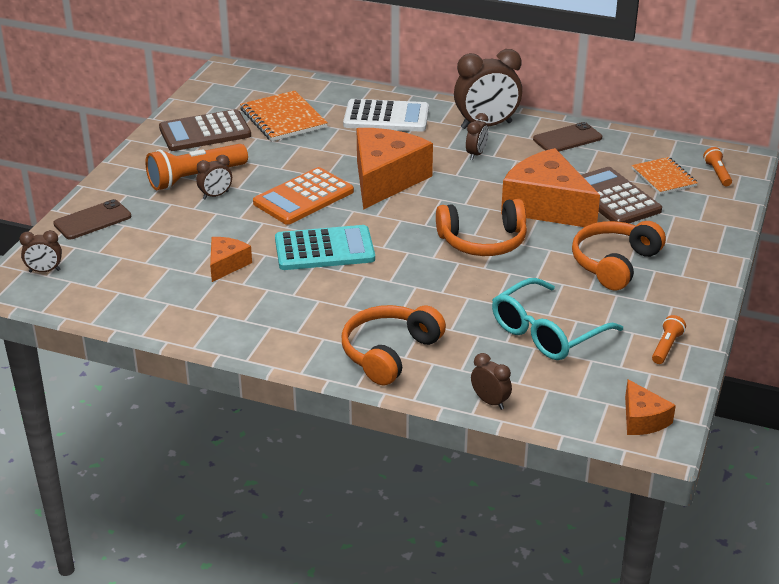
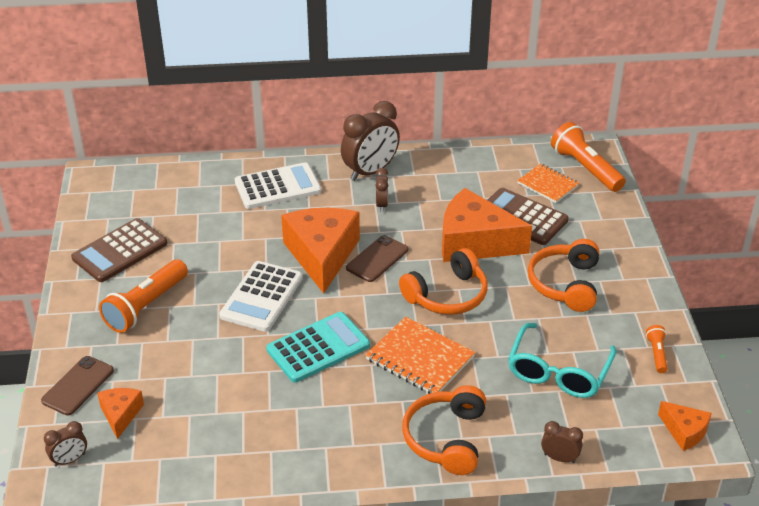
camera: 25 degrees left, 5 degrees up
brown clock [196,155,232,199] -> none
orange cheese [210,237,252,282] -> orange cheese moved to [97,388,144,439]
orange notebook [240,91,328,141] -> orange notebook moved to [366,316,475,394]
orange calculator [253,167,354,225] -> white calculator [219,261,303,332]
brown phone [533,122,602,152] -> brown phone moved to [346,235,408,282]
orange flashlight [703,147,732,186] -> orange flashlight [551,122,626,192], size x2.04

